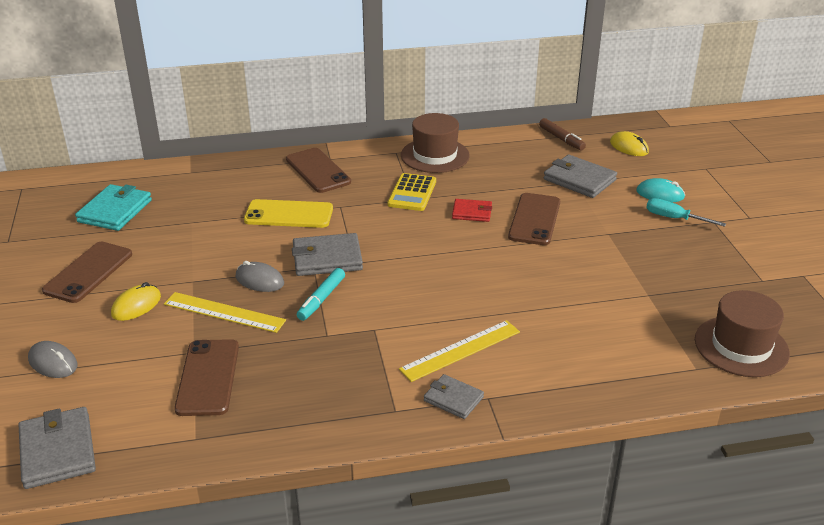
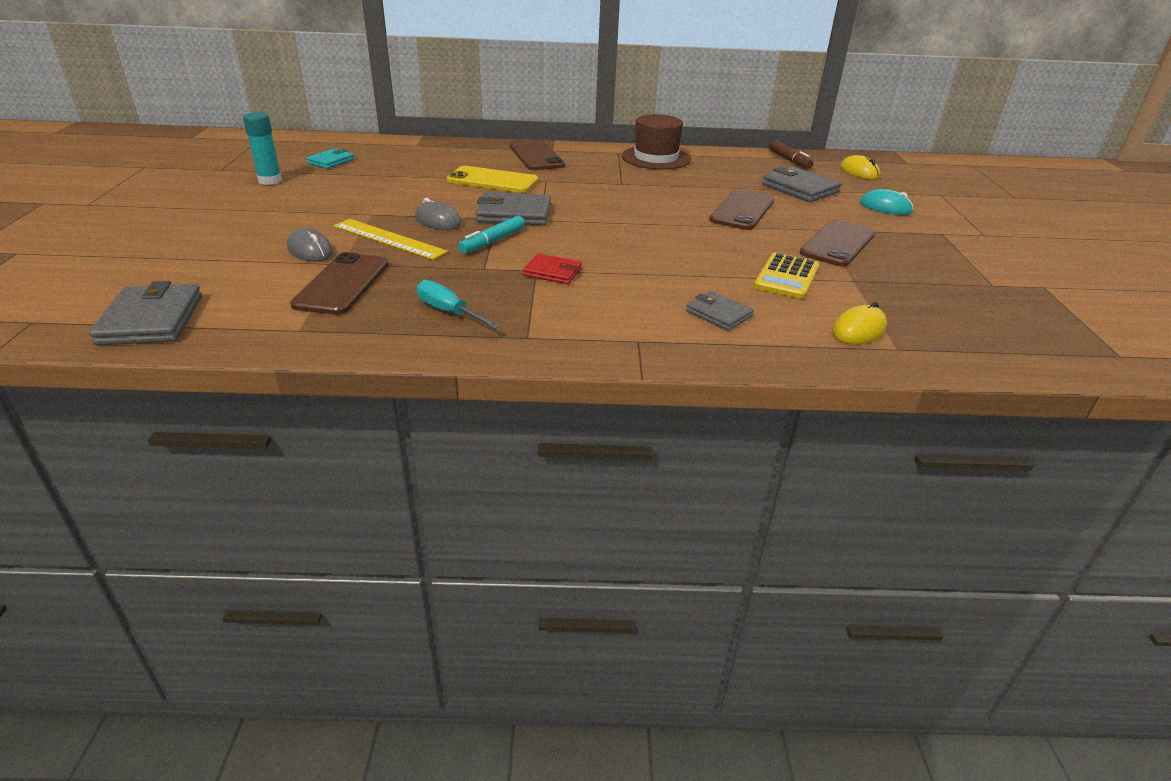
camera: 10 degrees right, 0 degrees up
grey mouse [28,341,77,378] -> grey mouse moved to [287,227,333,262]
brown phone [42,242,132,303] -> brown phone moved to [800,220,875,267]
turquoise wallet [75,184,152,231] -> turquoise wallet [306,148,354,169], size x0.61
yellow mouse [111,282,161,321] -> yellow mouse moved to [832,302,887,344]
yellow calculator [388,173,436,211] -> yellow calculator moved to [754,253,819,299]
yellow ruler [399,320,520,382] -> none
grey wallet [424,374,484,419] -> grey wallet moved to [686,291,754,331]
red wallet [452,199,492,222] -> red wallet moved to [523,254,582,284]
turquoise screwdriver [646,198,726,227] -> turquoise screwdriver moved to [417,280,500,329]
brown hat [695,290,790,377] -> none
none -> turquoise glue stick [243,112,282,185]

